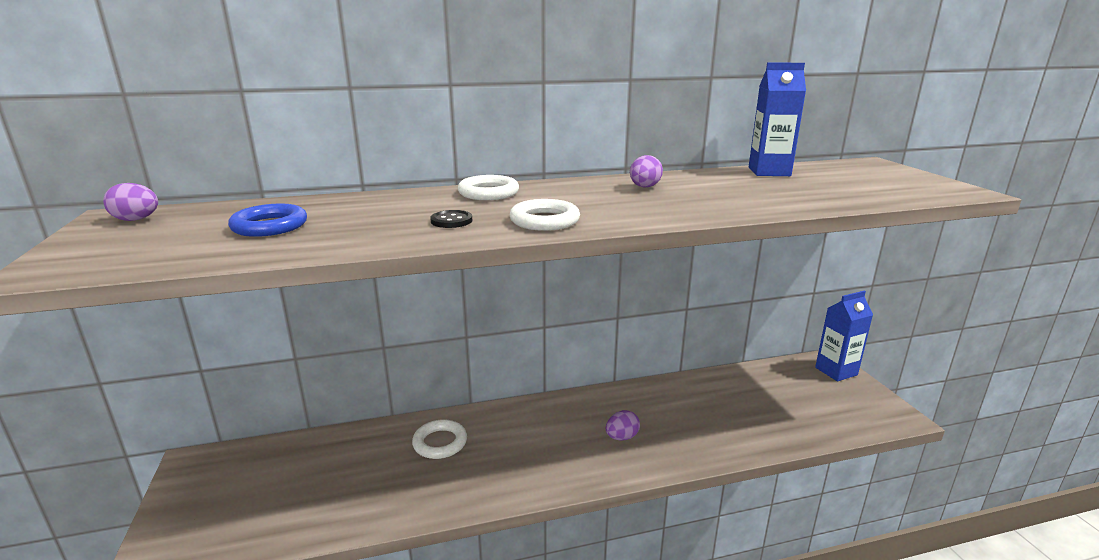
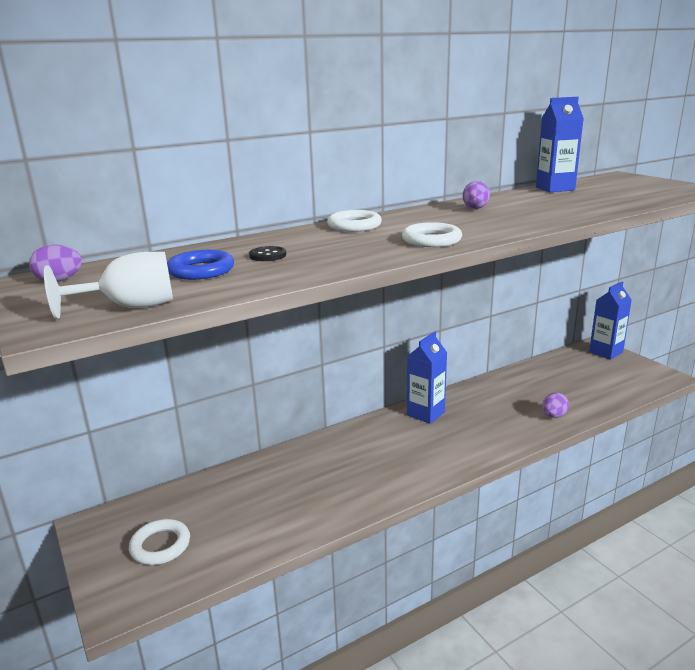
camera: 15 degrees left, 0 degrees up
white ring [412,419,467,459] -> white ring moved to [129,519,190,565]
black button [430,210,472,228] -> black button moved to [249,246,286,261]
purple egg [606,410,640,441] -> purple egg moved to [542,392,569,418]
none -> white goblet [44,252,173,319]
none -> blue carton [407,331,447,424]

